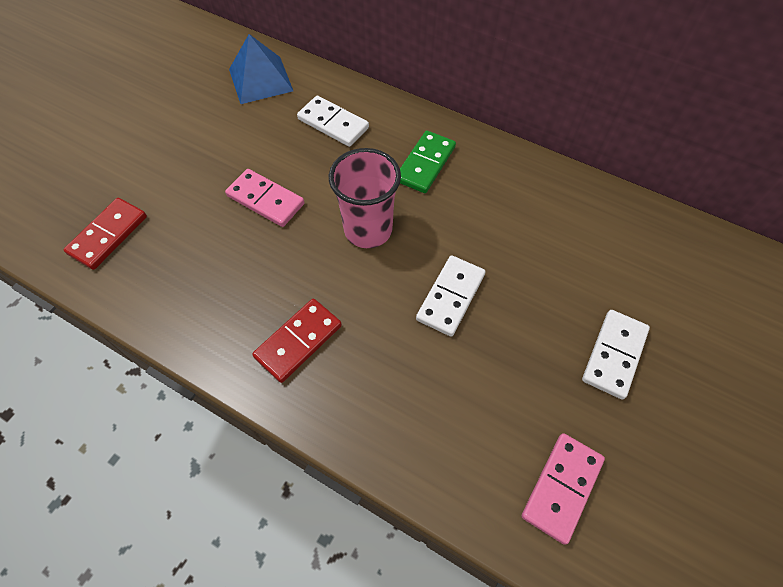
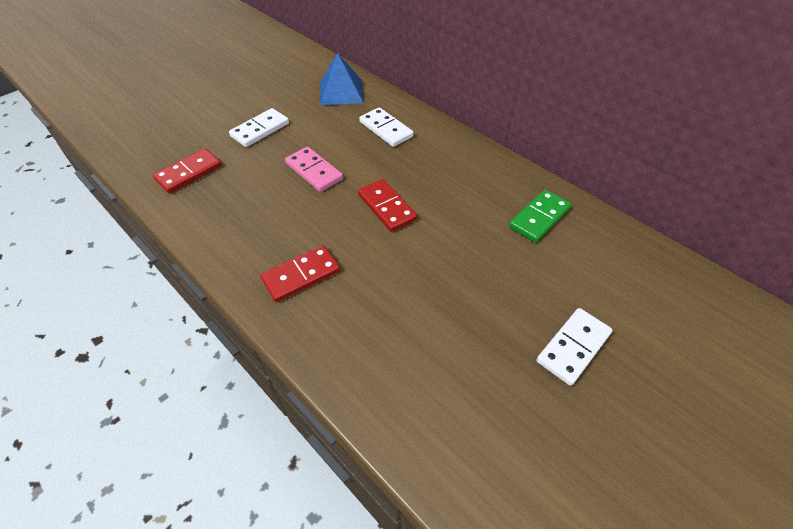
camera: 15 degrees right, 10 degrees down
pink cup [329,148,401,248] -> red domino [358,179,417,232]
green domino [400,131,456,193] -> green domino moved to [509,190,571,243]
white domino [416,255,486,337] -> white domino moved to [229,108,289,147]
pink domino [522,433,605,545] -> none

